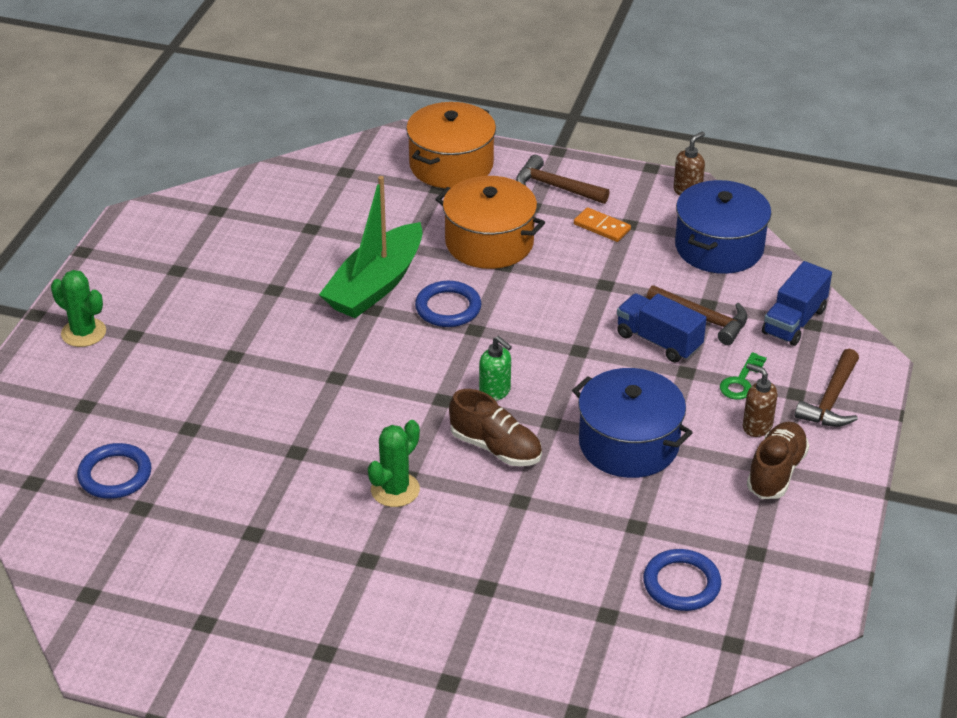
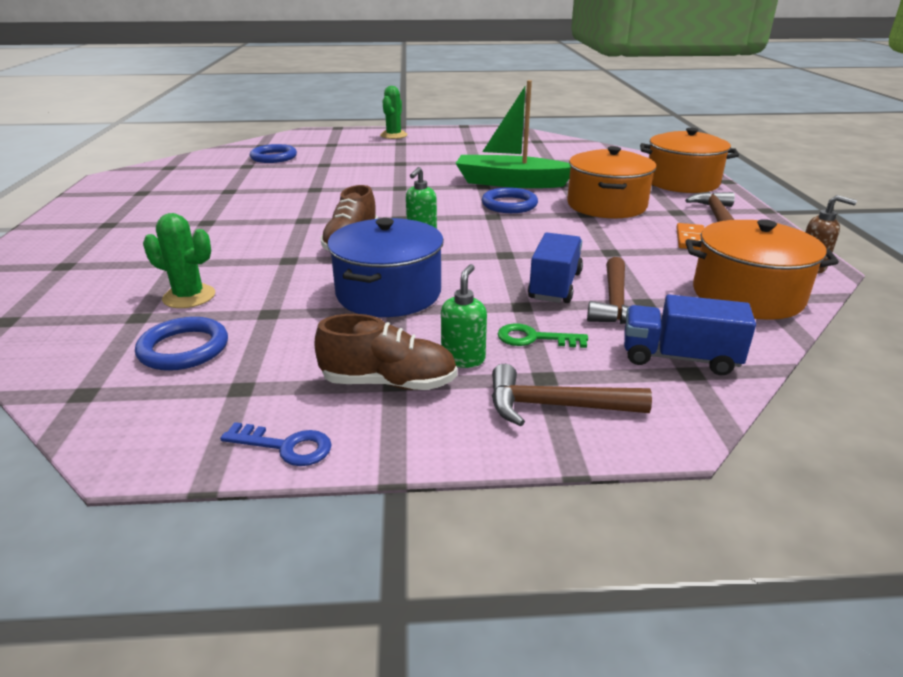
camera: 70 degrees right, 10 degrees down
green cactus [368,420,420,507] -> green cactus moved to [143,213,215,308]
blue pot [675,180,771,274] -> orange pot [685,219,839,320]
brown soap dispenser [743,363,778,437] -> green soap dispenser [441,264,487,368]
none -> blue key [220,422,332,466]

